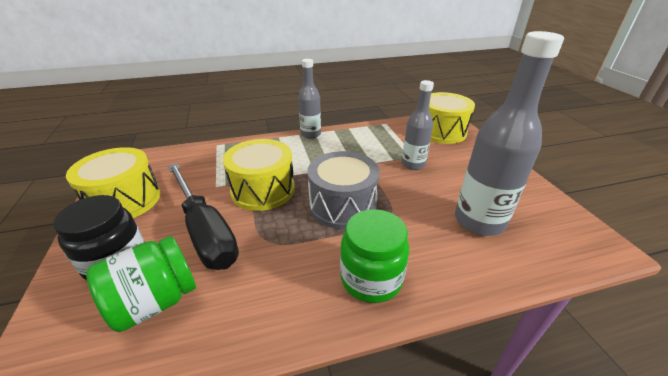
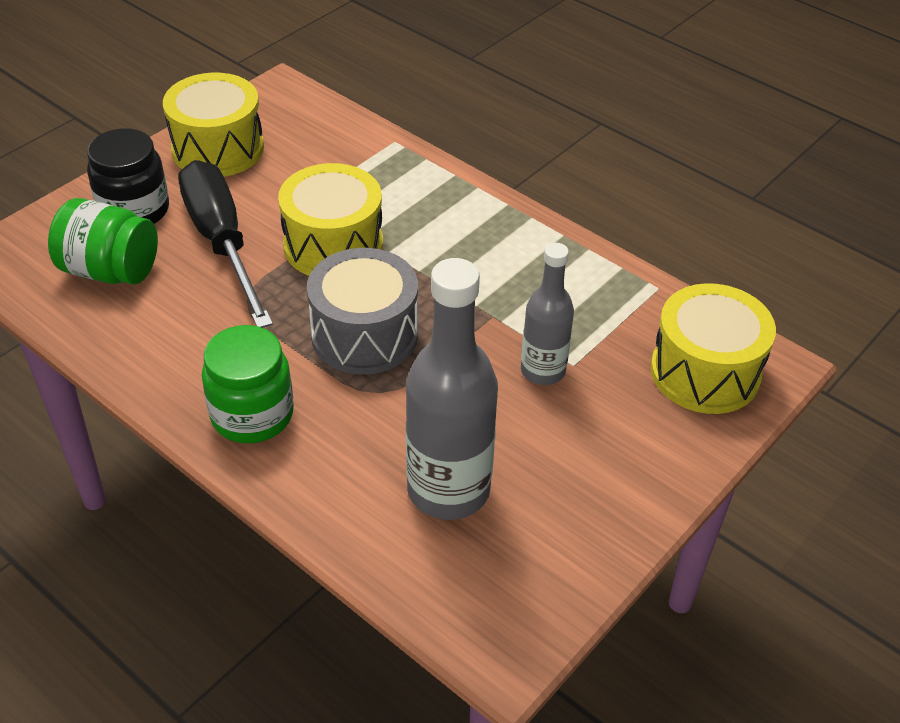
camera: 55 degrees right, 10 degrees up
black screwdriver [168,163,239,270] -> black screwdriver turned 135 degrees clockwise [178,160,273,328]
grey bottle [298,59,321,138] -> none

